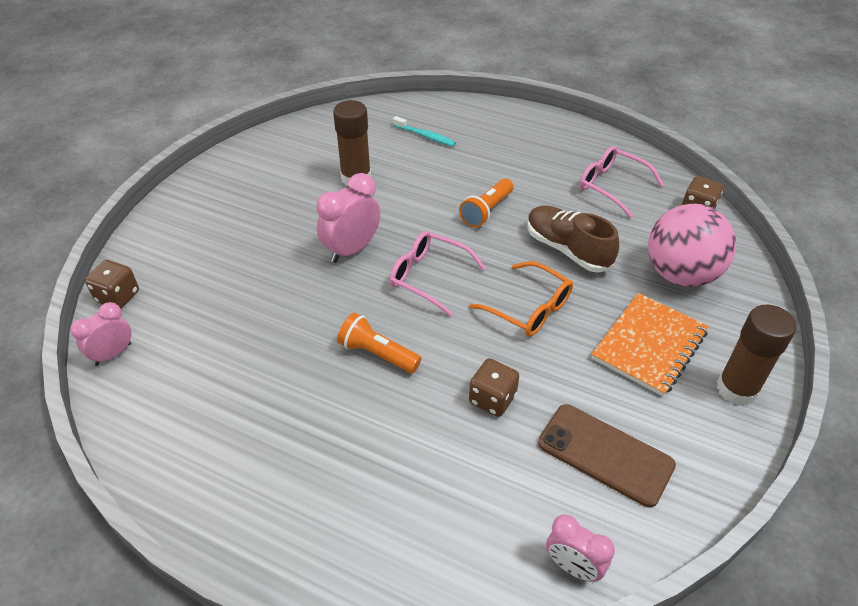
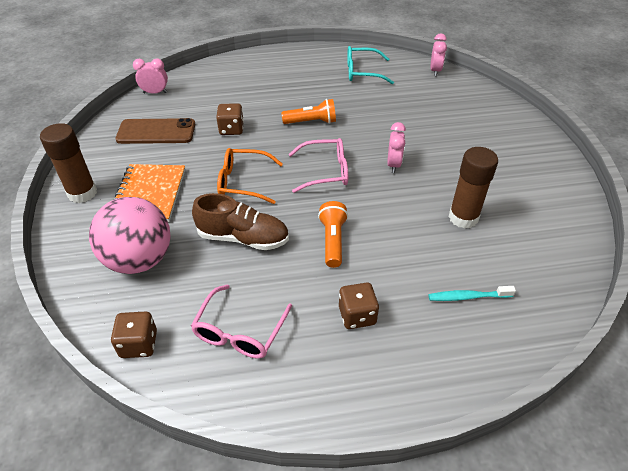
camera: 145 degrees right, 0 degrees up
brown dice [85,260,139,309] -> brown dice moved to [339,282,379,329]
pink clock [316,173,380,263] -> pink clock [387,122,406,173], size x0.66
pink glasses [579,146,664,218] -> pink glasses turned 105 degrees clockwise [191,284,292,359]
none -> turquoise glasses [347,46,394,84]

